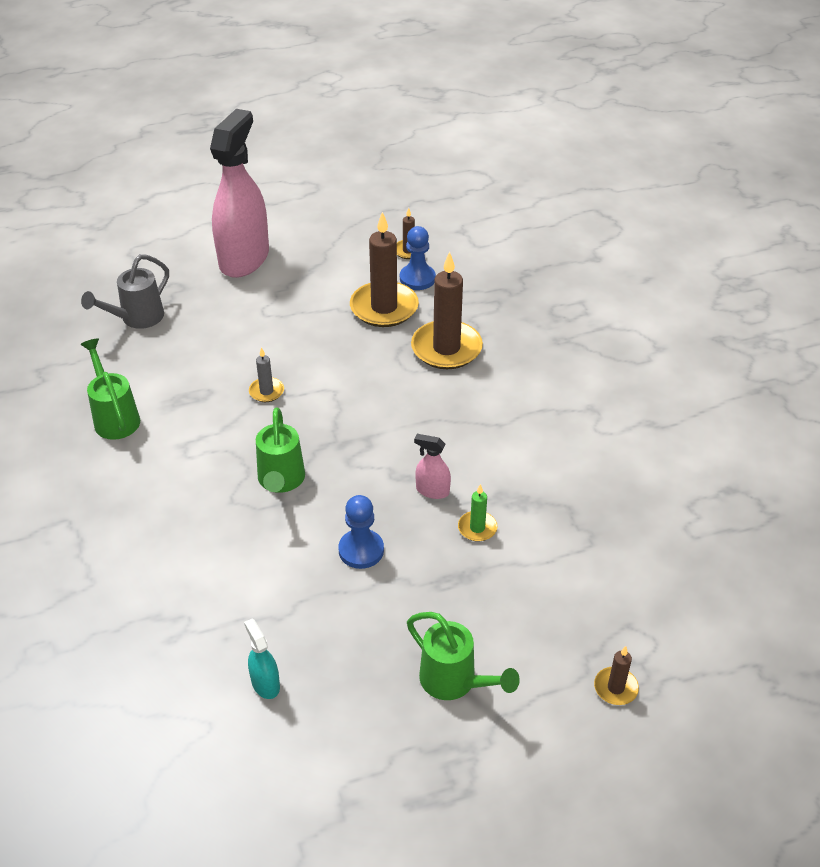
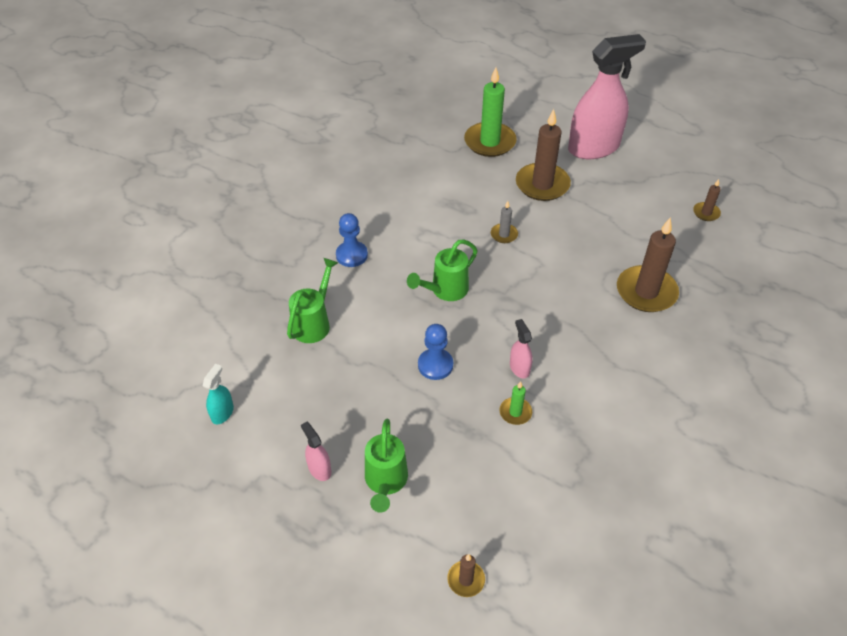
camera: 50 degrees right, 5 degrees up
green watering can [80,338,140,440] -> green watering can moved to [287,258,338,343]
grey watering can [81,254,169,329] -> green candle [464,67,517,157]
turquoise spray bottle [244,619,280,699] -> turquoise spray bottle moved to [203,364,234,424]
brown candle [350,212,419,327] -> brown candle moved to [516,109,571,201]
blue pawn [400,226,436,290] -> blue pawn moved to [336,213,368,267]
none -> pink spray bottle [301,422,331,481]

